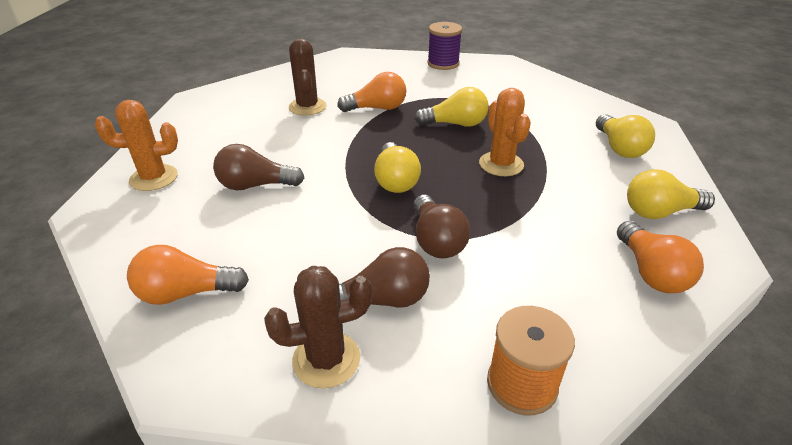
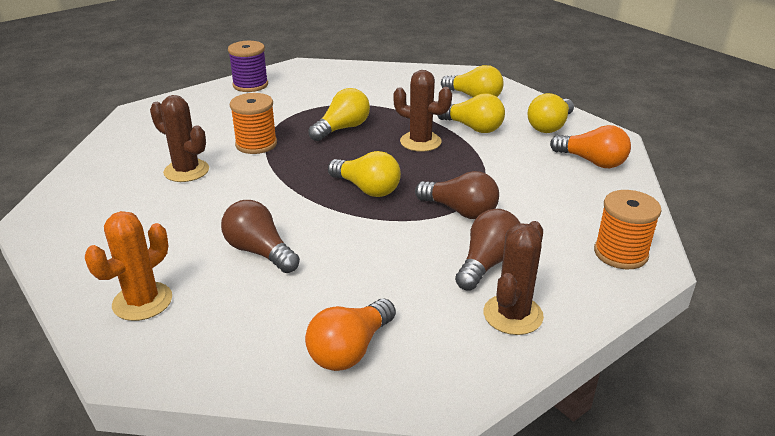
camera: 45 degrees left, 5 degrees down
brown light bulb [213,144,304,190] -> brown light bulb turned 90 degrees clockwise [221,200,300,273]
orange light bulb [337,72,406,112] -> orange spool [230,93,277,154]
orange cactus [479,88,531,176] -> brown cactus [393,70,452,152]
none -> yellow light bulb [437,93,505,133]

